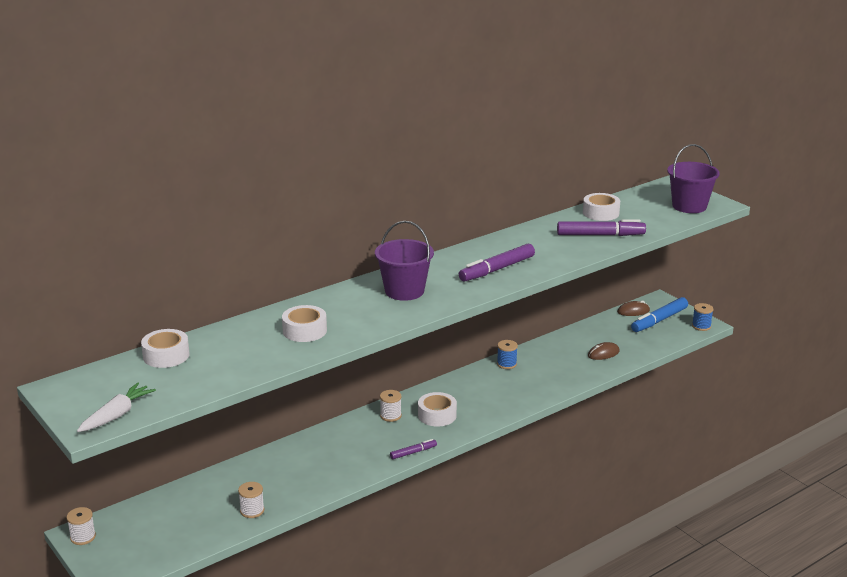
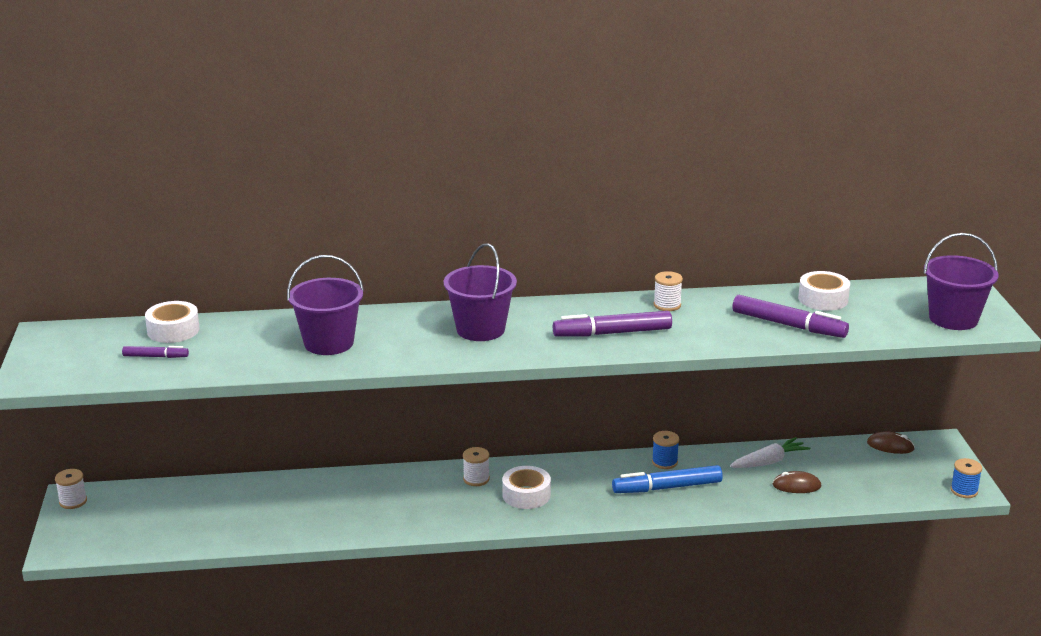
camera: 30 degrees right, 0 degrees up
white carrot [77,383,156,432] -> white carrot moved to [730,437,810,468]
white spool [238,482,264,518] -> white spool moved to [653,271,683,311]
white tape [282,305,327,342] -> purple bucket [287,255,364,355]
purple marker [390,439,437,459] -> purple marker moved to [122,346,189,358]
blue marker [631,297,688,332] -> blue marker moved to [612,465,723,493]

